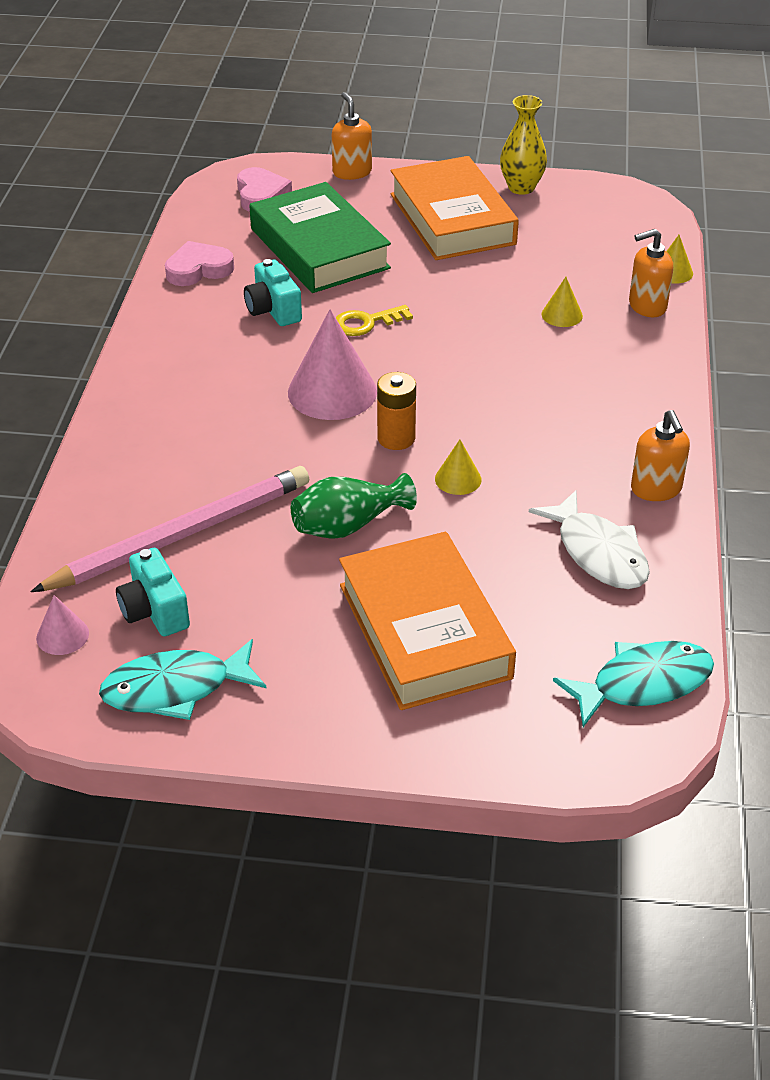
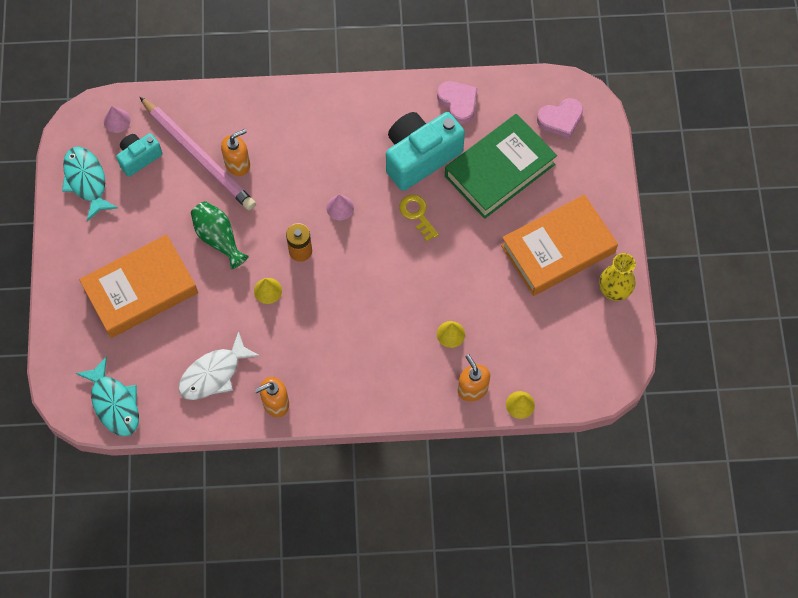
camera: 80 degrees right, 25 degrees up
turquoise camera [244,259,302,326] -> turquoise camera [386,112,465,191], size x1.83
pink cone [288,309,377,420] -> pink cone [327,195,354,220], size x0.49
orange soap dispenser [332,92,372,180] -> orange soap dispenser moved to [221,129,250,176]

